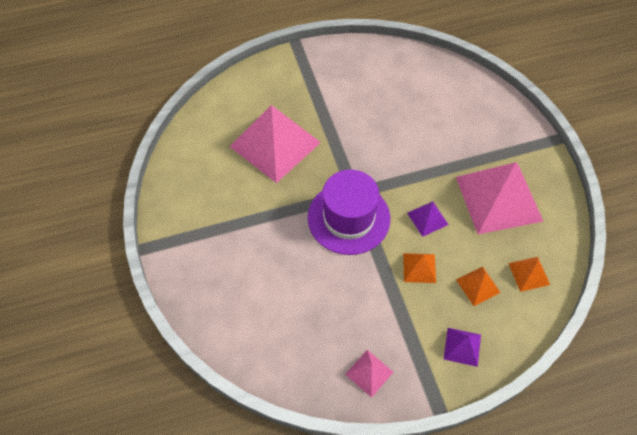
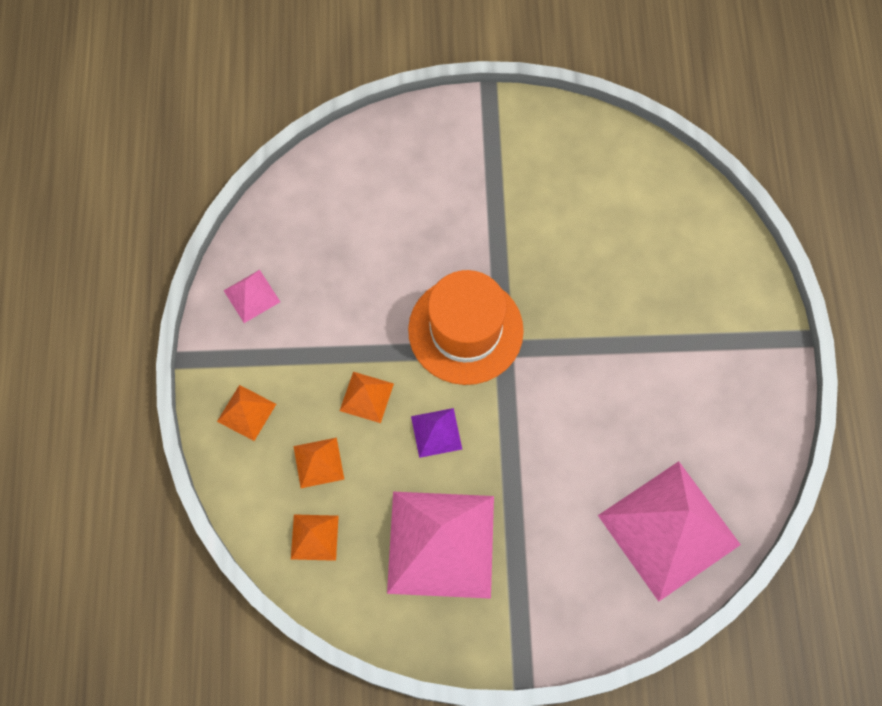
camera: 105 degrees right, 10 degrees up
pink pyramid [230,105,321,183] -> pink pyramid moved to [598,461,741,602]
purple hat [308,170,390,255] -> orange hat [408,270,524,385]
purple pyramid [444,328,481,367] -> orange pyramid [217,385,276,441]

